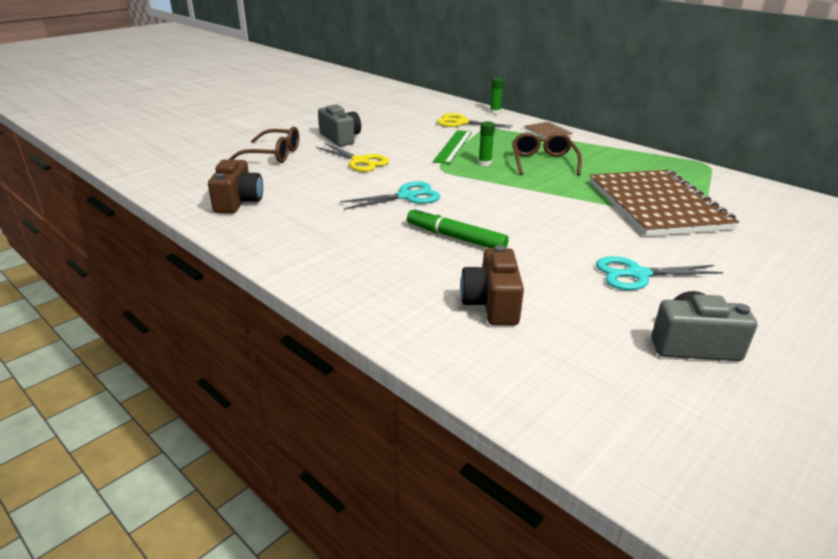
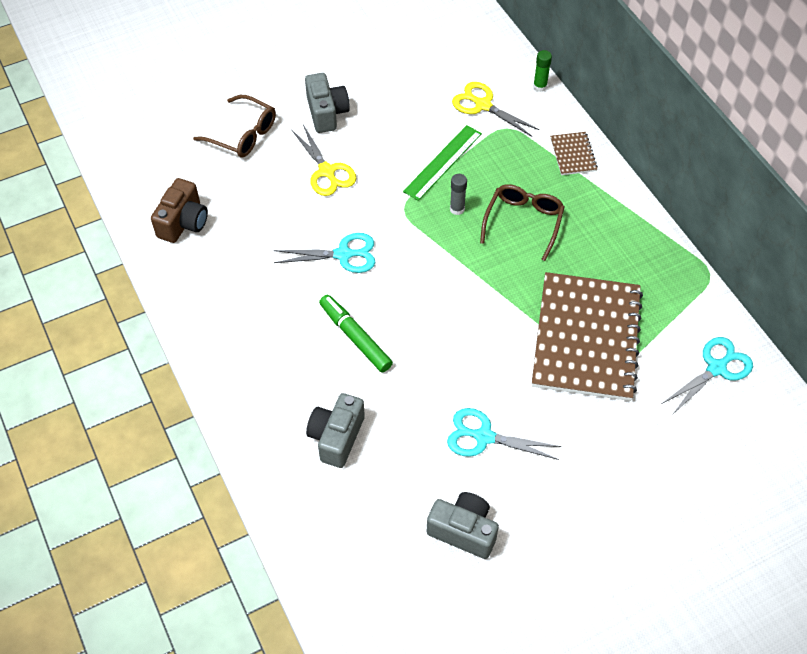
camera: 20 degrees right, 25 degrees up
brown camera [460,245,524,325] -> grey camera [306,393,365,468]
green glue stick [478,121,495,166] -> grey glue stick [450,174,467,215]
none -> turquoise scissors [661,337,753,415]

